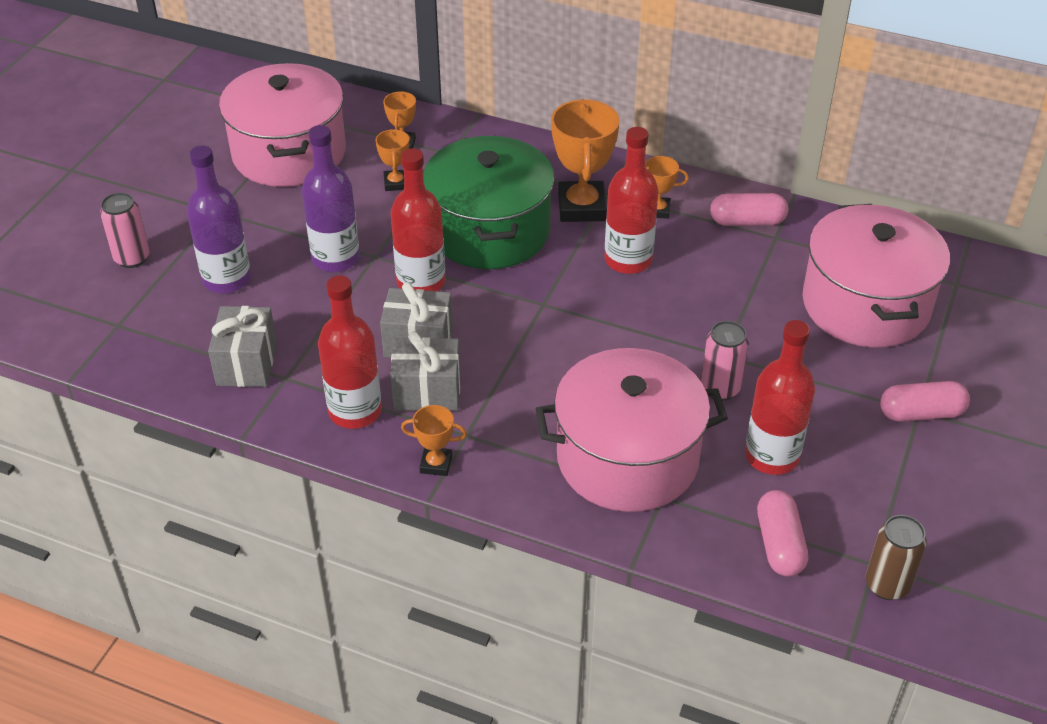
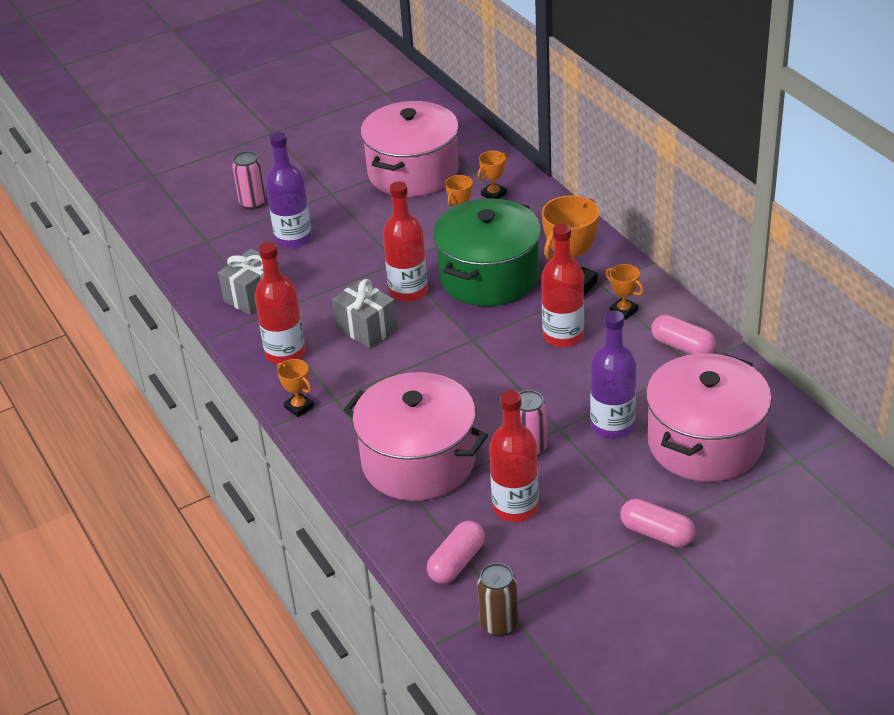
camera: 40 degrees right, 5 degrees down
purple bottle [302,125,360,272] -> purple bottle moved to [590,310,636,439]
grey gift [390,331,460,411] -> none

